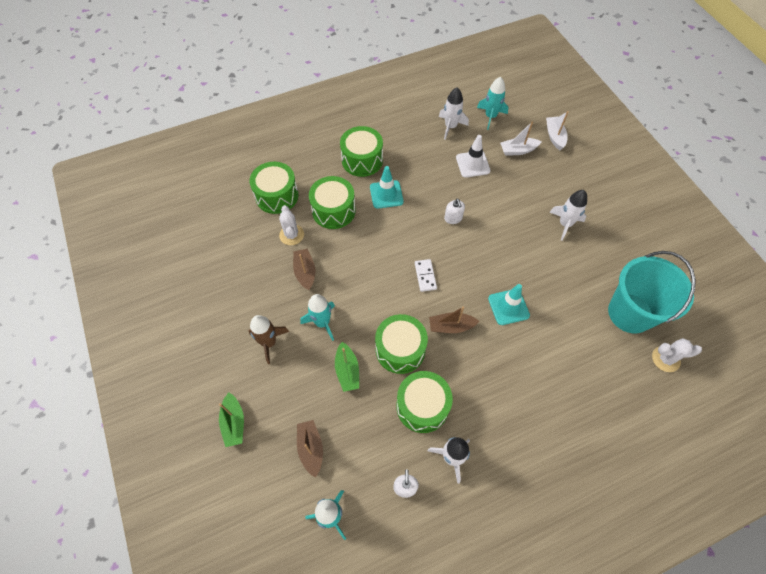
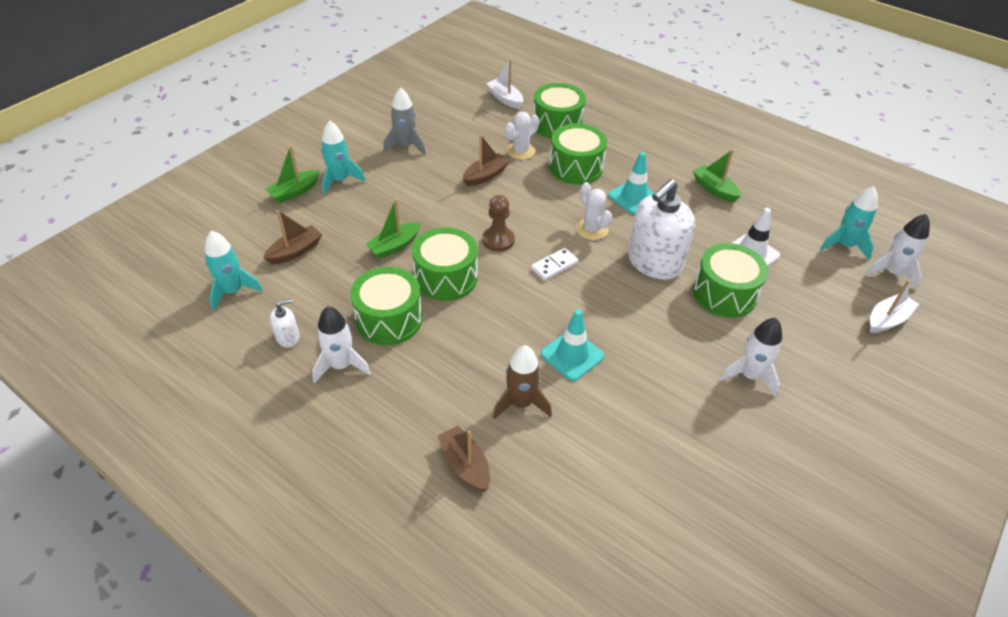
camera: 60 degrees right, 15 degrees down
brown rocket [249,315,289,364] -> brown rocket moved to [493,345,552,419]
turquoise rocket [301,294,335,341] -> turquoise rocket moved to [321,121,366,194]
green drum [340,126,383,177] -> green drum moved to [693,243,768,318]
brown boat [429,306,479,333] -> brown boat moved to [438,426,490,492]
white rocket [439,87,469,140] -> white rocket moved to [865,214,930,290]
white soap dispenser [444,199,465,224] -> white soap dispenser [628,179,695,280], size x2.27
white boat [500,122,541,156] -> white boat moved to [486,59,523,109]
turquoise bucket [608,251,696,334] -> none
white cactus [652,338,702,372] -> white cactus moved to [576,182,612,240]
none -> grey rocket [383,87,426,155]
none -> brown pawn [482,195,515,252]
none -> green boat [693,149,741,202]

